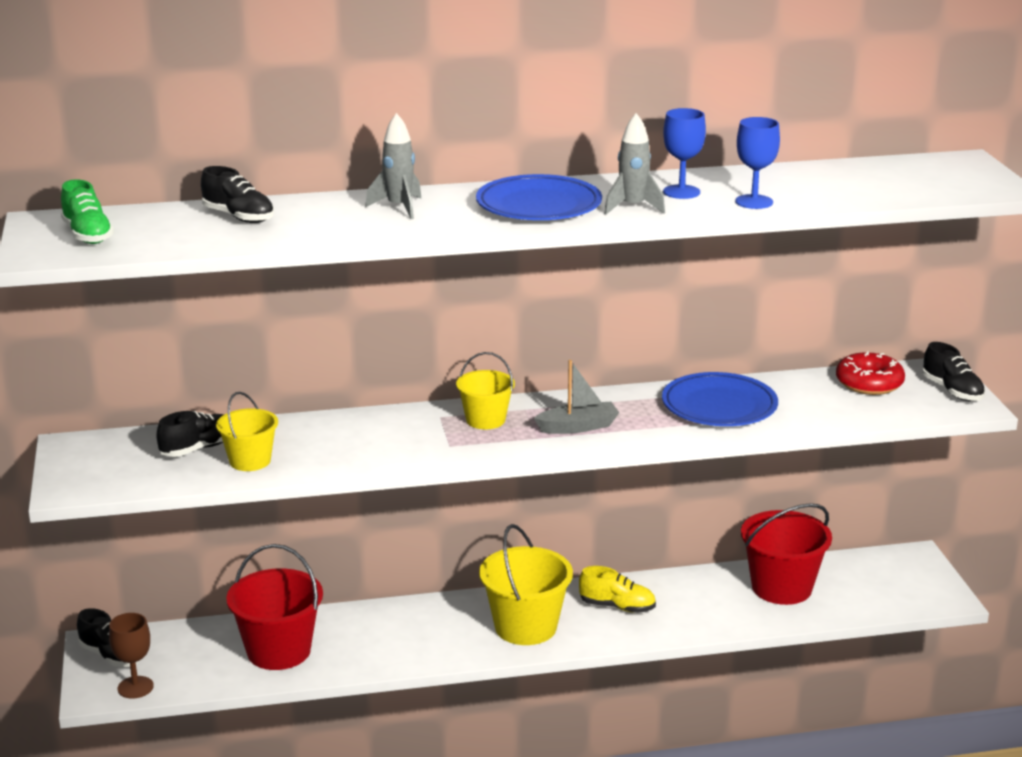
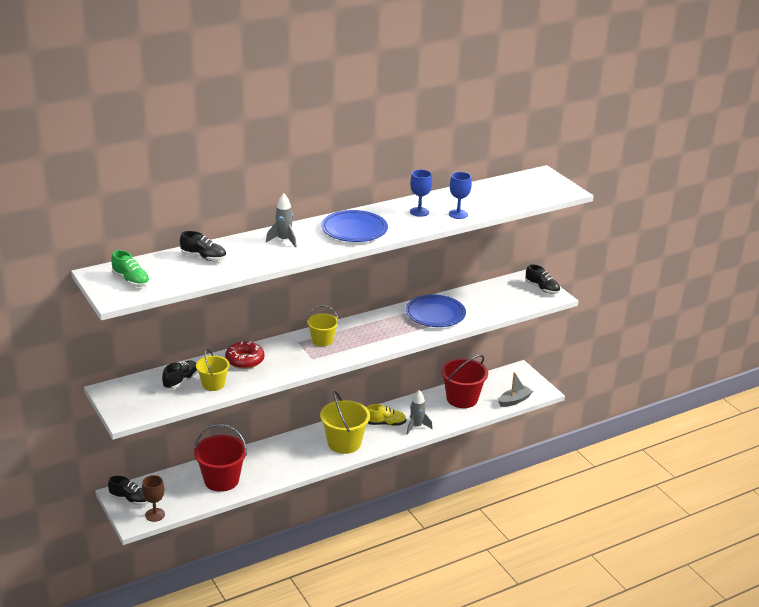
camera: 20 degrees left, 5 degrees up
grey boat [534,360,619,434] -> grey boat moved to [498,372,533,407]
grey rocket [604,113,665,215] -> grey rocket moved to [407,390,433,435]
red donut [836,352,905,395] -> red donut moved to [225,341,265,369]

